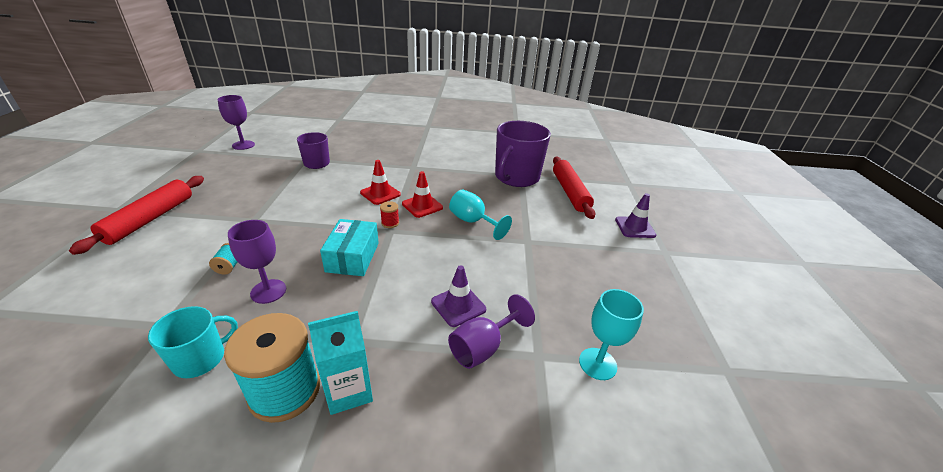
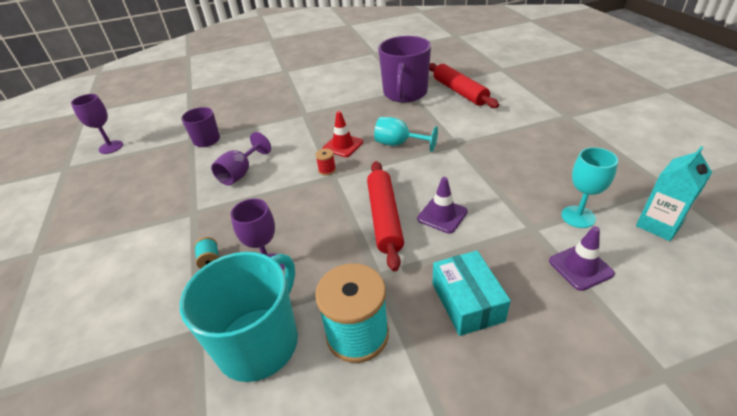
camera: 15 degrees left, 5 degrees up
red rolling pin [69,176,204,255] -> red rolling pin moved to [367,161,404,272]
turquoise mug [148,306,238,378] -> turquoise mug [180,252,298,382], size x1.80
turquoise carton [308,311,373,415] -> turquoise carton moved to [636,146,712,241]
turquoise box [320,219,379,276] -> turquoise box moved to [432,251,511,336]
red traffic cone [360,160,401,205] -> none
purple goblet [448,294,535,369] -> purple goblet moved to [211,132,271,185]
purple traffic cone [615,193,656,238] -> purple traffic cone moved to [549,226,615,291]

